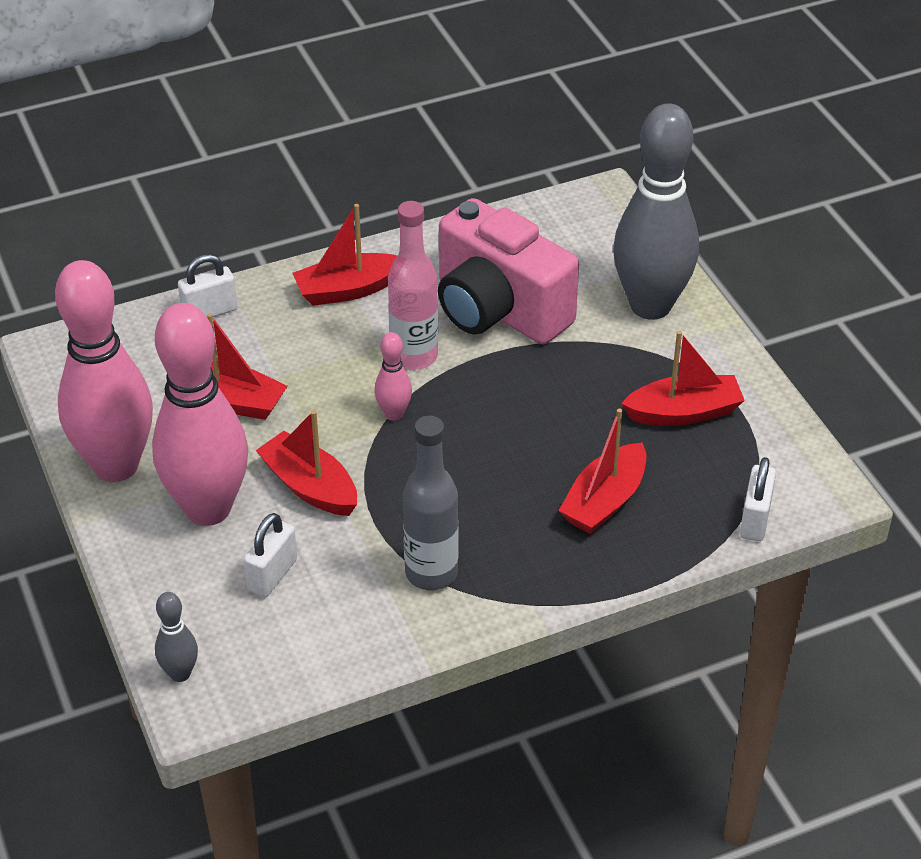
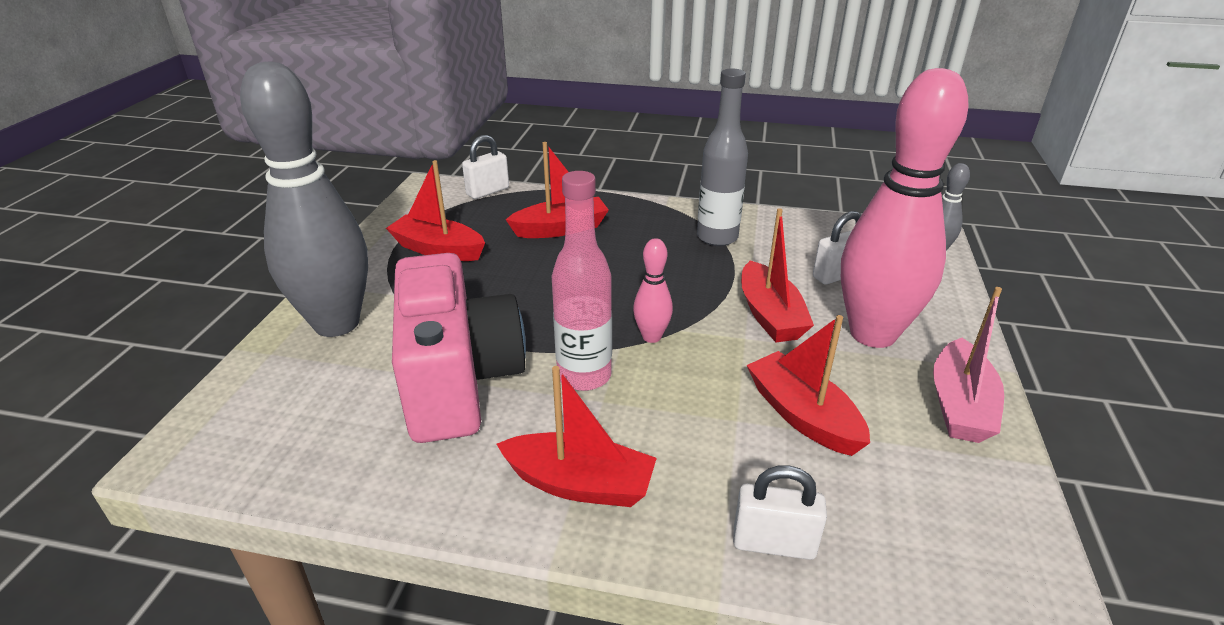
camera: 145 degrees left, 10 degrees down
pink bowling pin [55,260,153,482] -> pink boat [933,287,1004,443]

